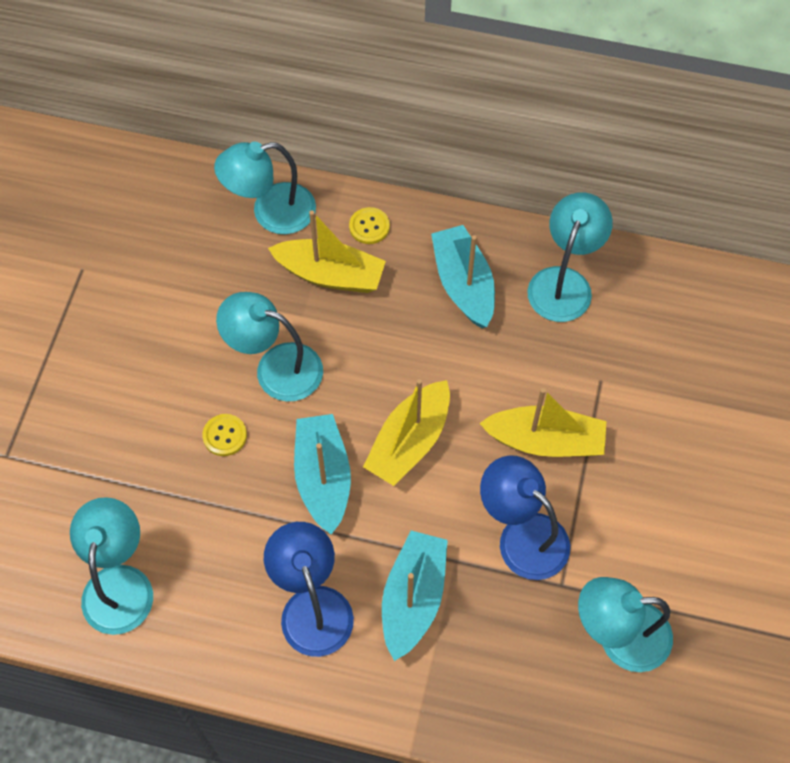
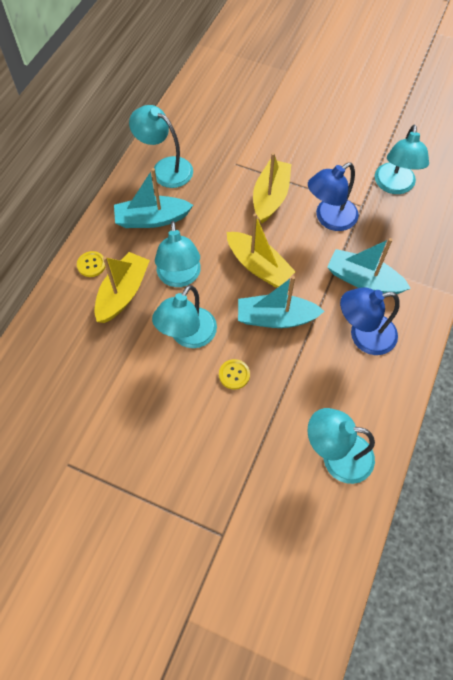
camera: 80 degrees left, 0 degrees up
turquoise lamp [214,142,316,234] -> turquoise lamp moved to [155,221,201,287]

